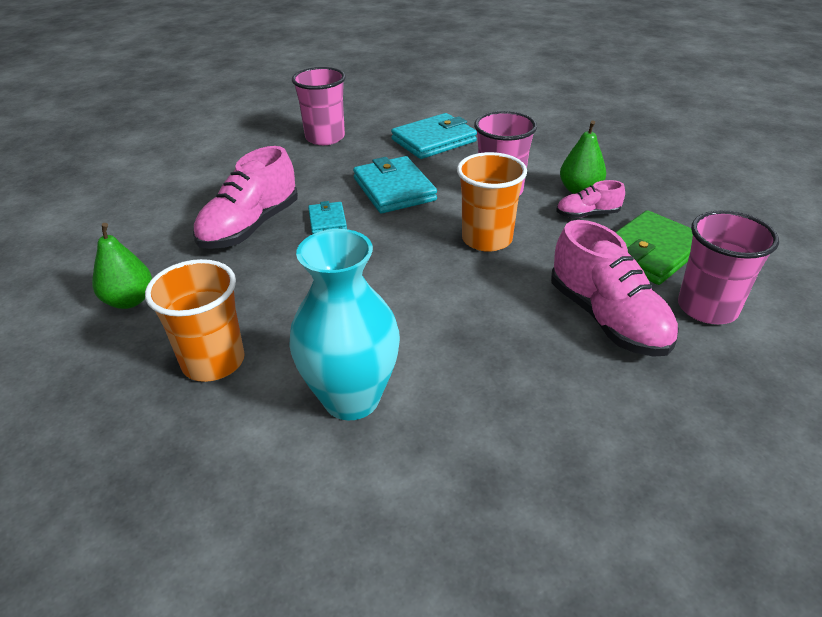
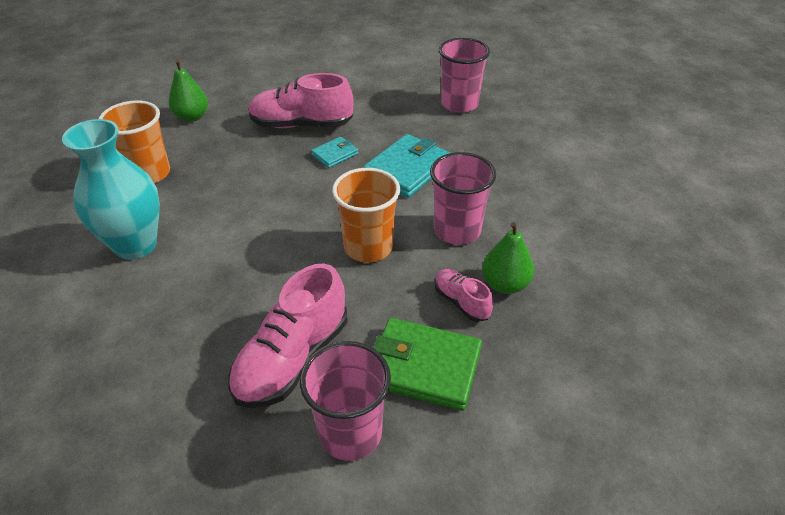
camera: 60 degrees right, 5 degrees up
turquoise wallet [391,113,477,159] -> none

